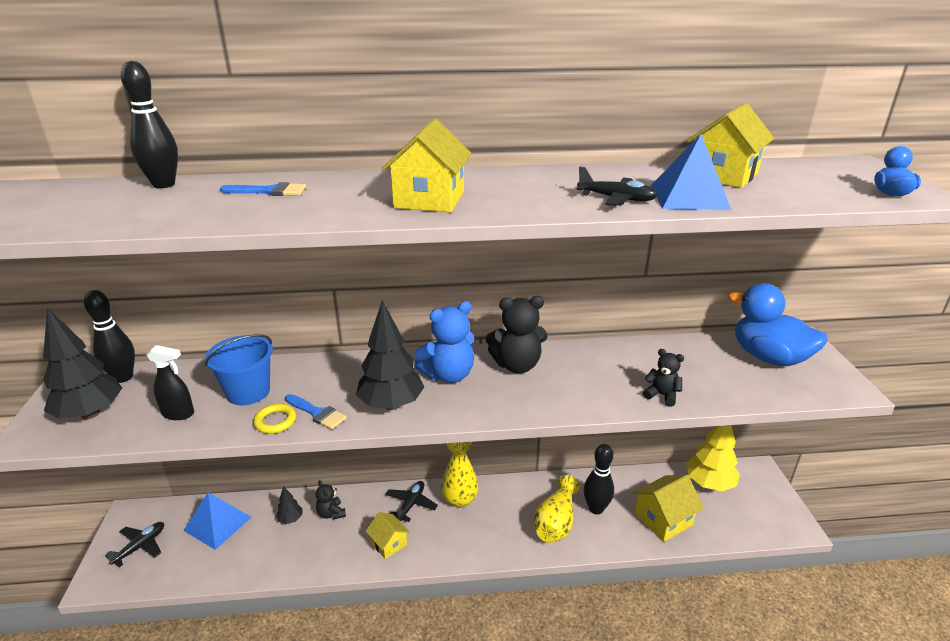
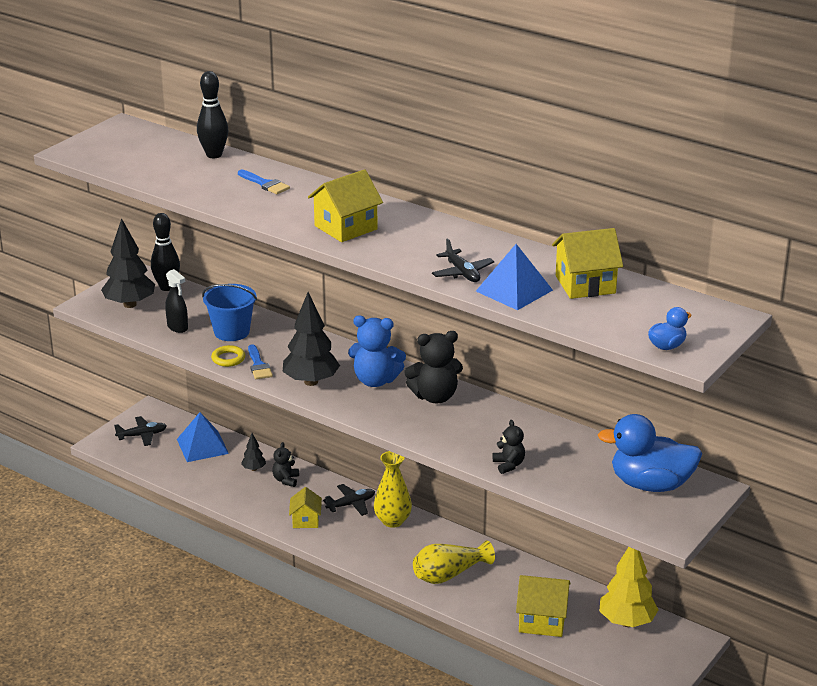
camera: 40 degrees right, 0 degrees up
black teddy bear [486,296,547,373] -> black teddy bear turned 45 degrees counterclockwise [404,331,463,403]
black bowling pin [584,444,614,514] -> none
blue duck [728,283,828,366] -> blue duck turned 75 degrees counterclockwise [598,414,702,492]

